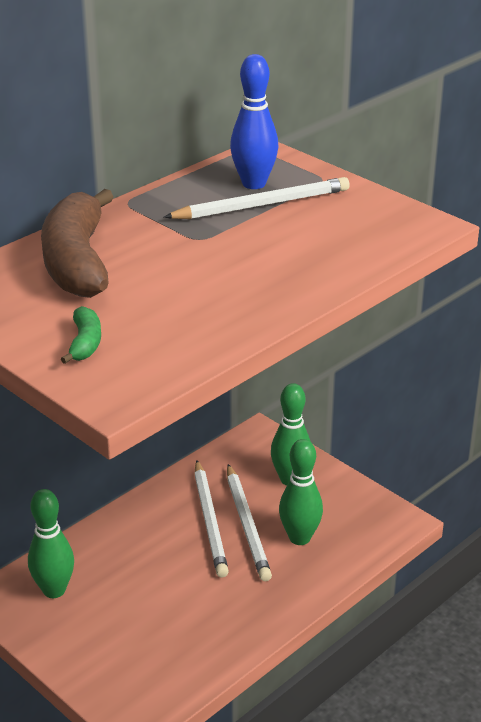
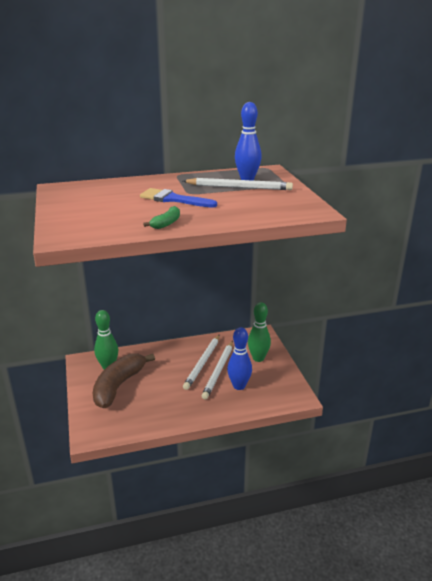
camera: 30 degrees right, 5 degrees down
brown banana [41,189,114,298] -> brown banana moved to [93,353,155,408]
green banana [61,306,101,364] -> green banana moved to [143,206,180,229]
green bowling pin [279,439,323,545] -> blue bowling pin [227,327,252,390]
none -> blue brush [140,188,217,208]

